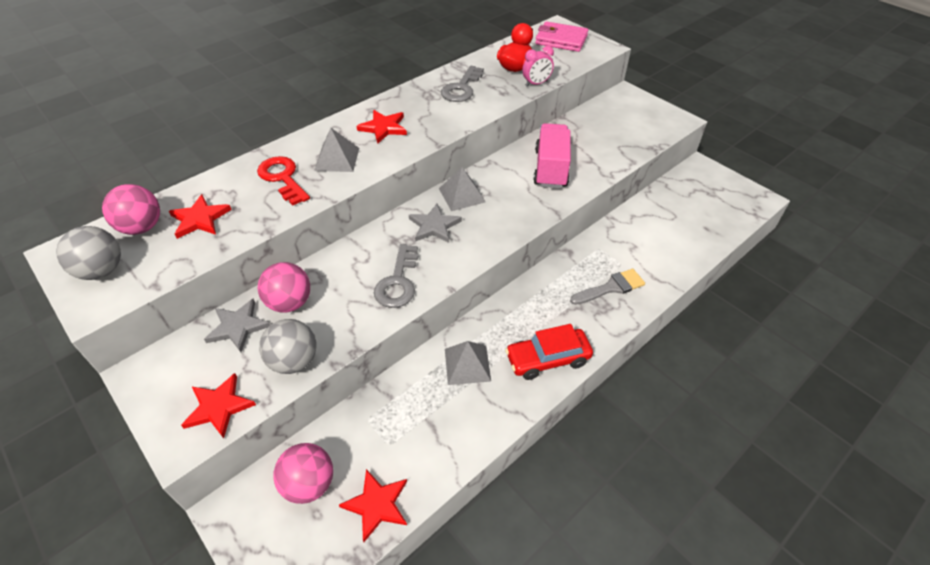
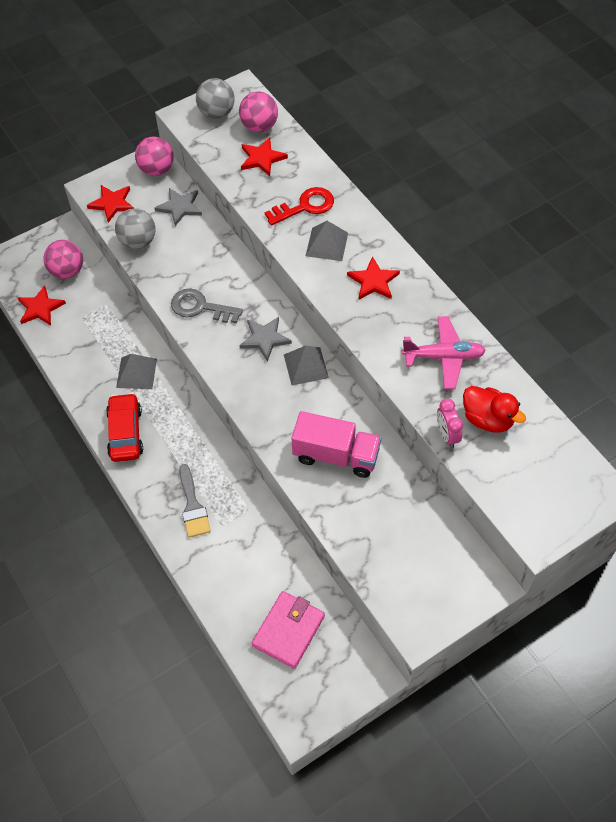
camera: 100 degrees right, 10 degrees up
pink ball [258,262,310,313] -> pink ball moved to [135,137,174,176]
grey key [441,66,484,102] -> pink plane [402,316,486,389]
pink wallet [535,22,589,52] -> pink wallet moved to [252,591,325,669]

